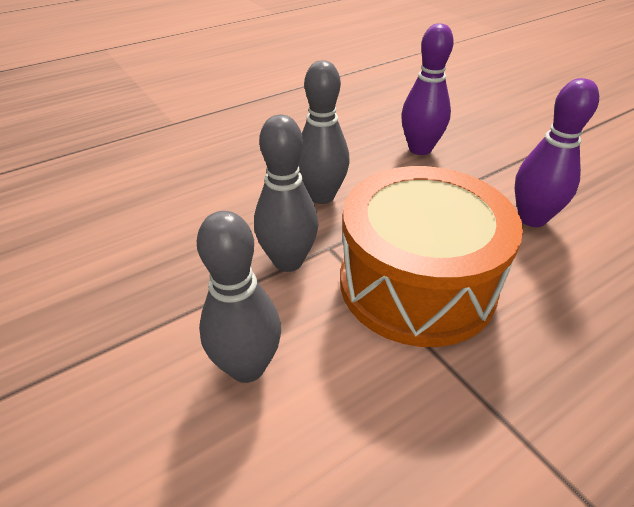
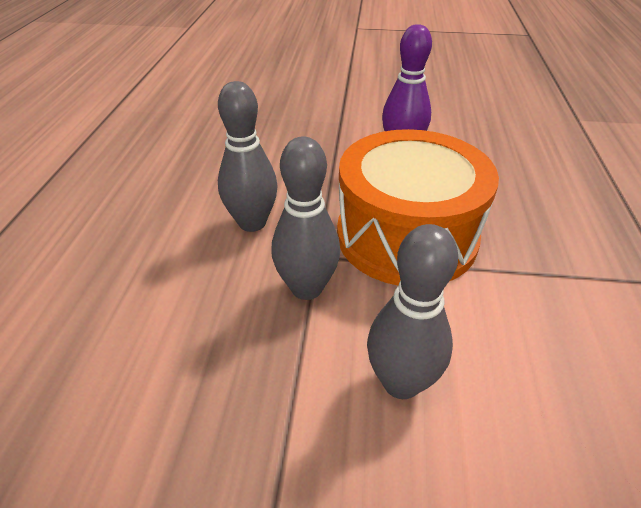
camera: 50 degrees left, 0 degrees up
purple bowling pin [401,23,454,155] -> none

